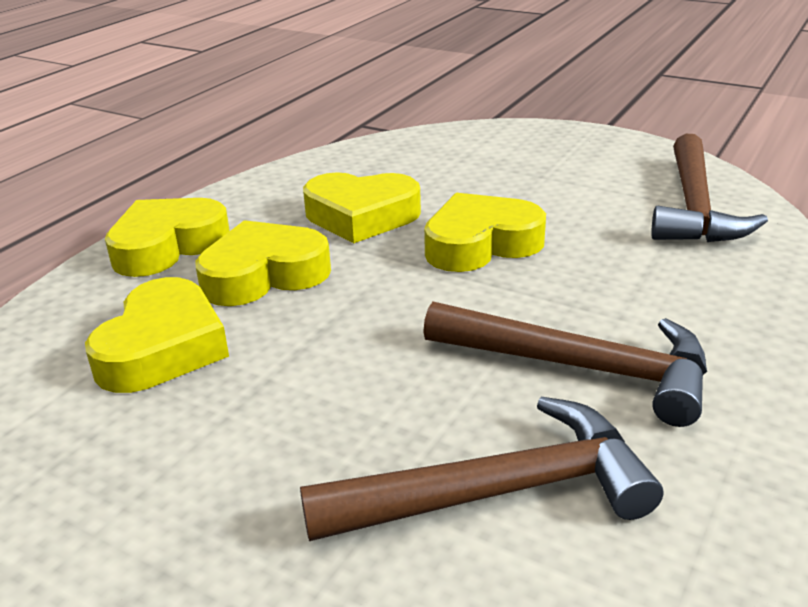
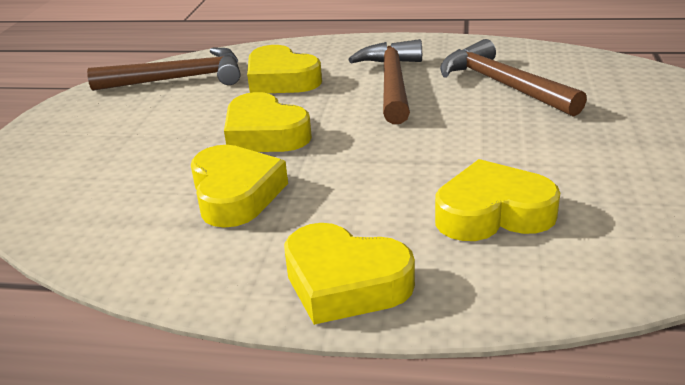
camera: 110 degrees left, 0 degrees up
yellow heart [196,220,331,306] -> yellow heart moved to [247,45,322,93]

